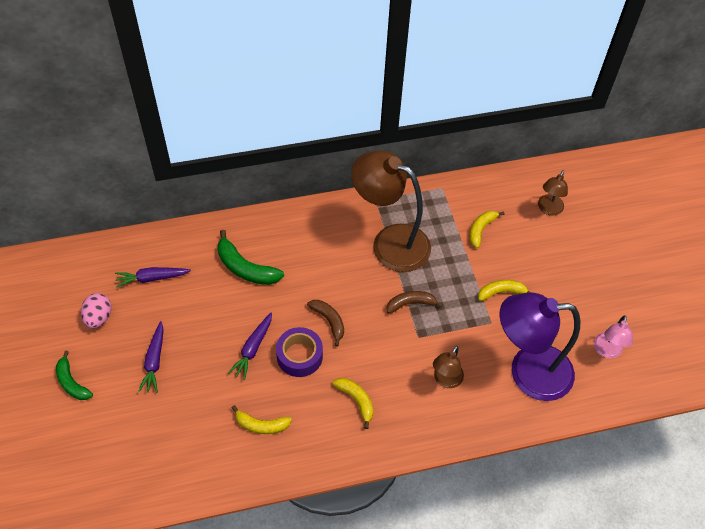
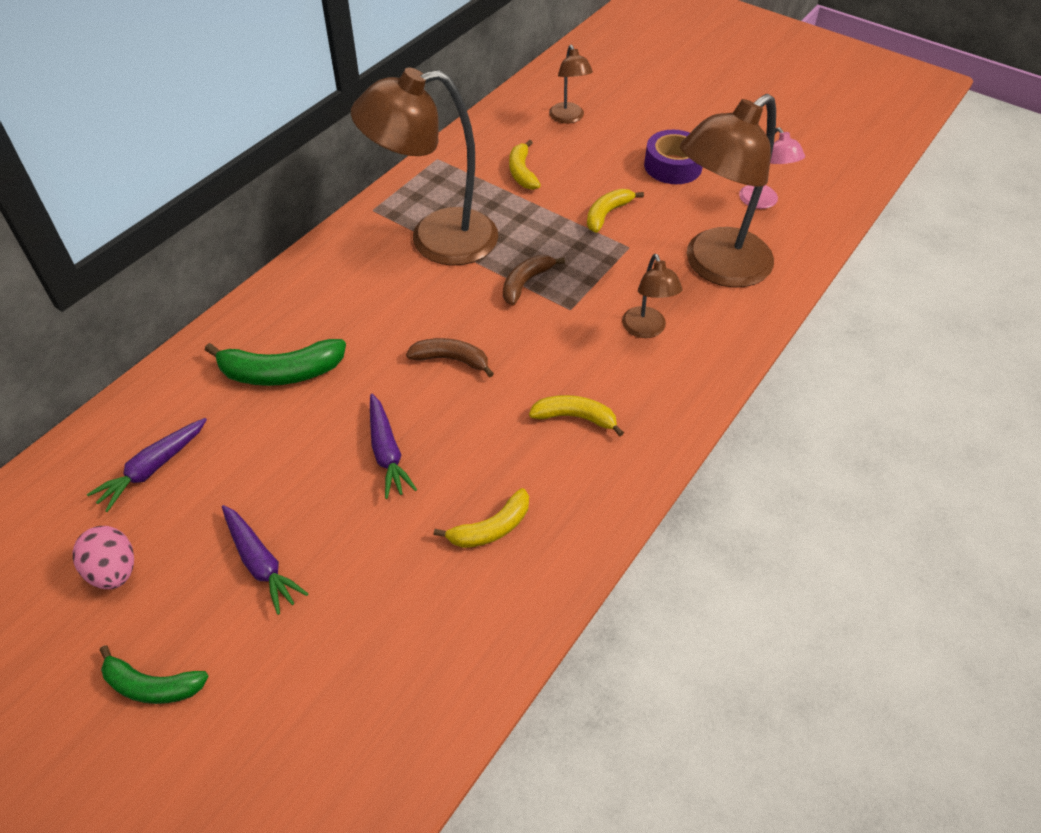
camera: 40 degrees left, 5 degrees down
purple tape [276,327,323,377] -> purple tape moved to [644,130,703,184]
purple lamp [500,293,581,401] -> brown lamp [680,94,776,288]

